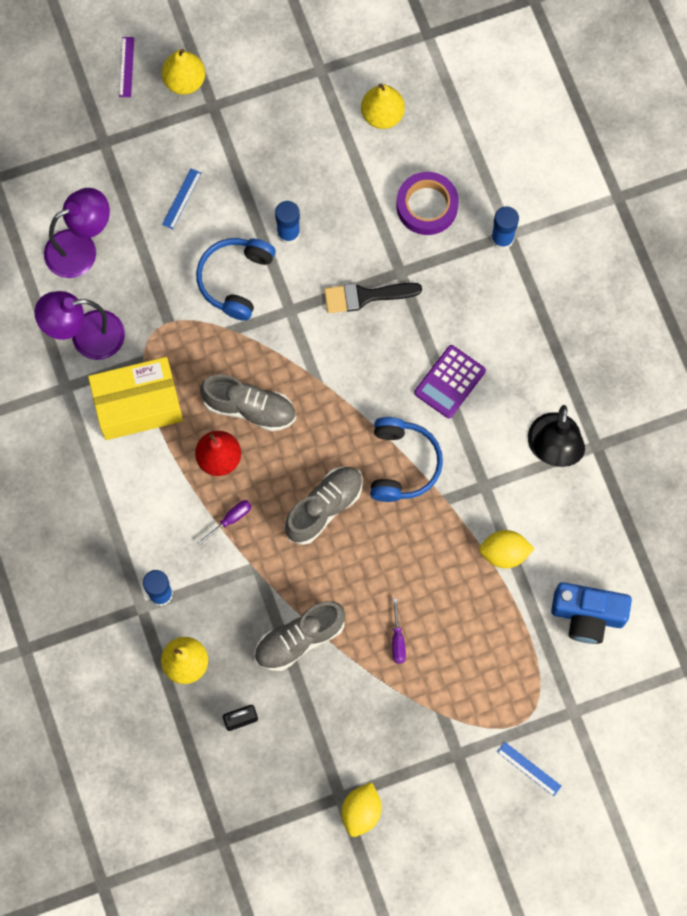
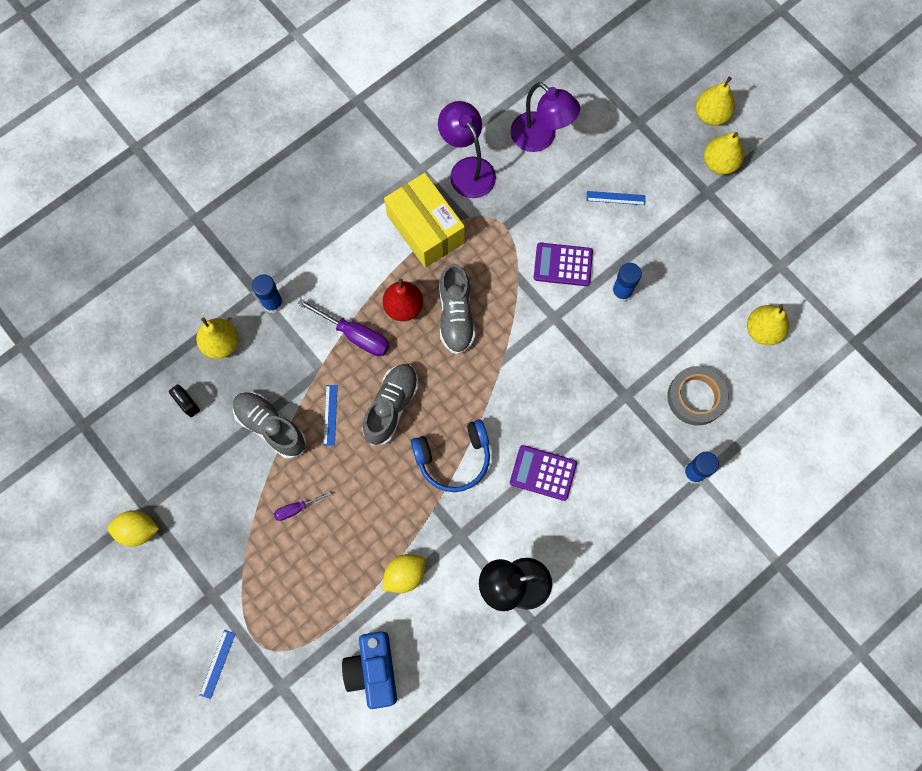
camera: 70 degrees right, 0 degrees up
purple ruler [119,37,134,97] -> yellow pear [695,76,735,126]
blue headphones [196,238,276,321] -> purple calculator [534,243,593,286]
purple screwdriver [198,500,251,545] -> purple screwdriver [297,299,389,356], size x1.79
grey shoe [285,467,363,545] -> grey shoe turned 90 degrees counterclockwise [362,364,418,446]
black brush [324,283,422,313] -> none
purple tape [397,172,459,235] -> grey tape [668,366,729,426]
yellow lemon [479,530,535,569] -> yellow lemon turned 75 degrees clockwise [382,554,426,593]
none -> blue ruler [323,385,338,446]

